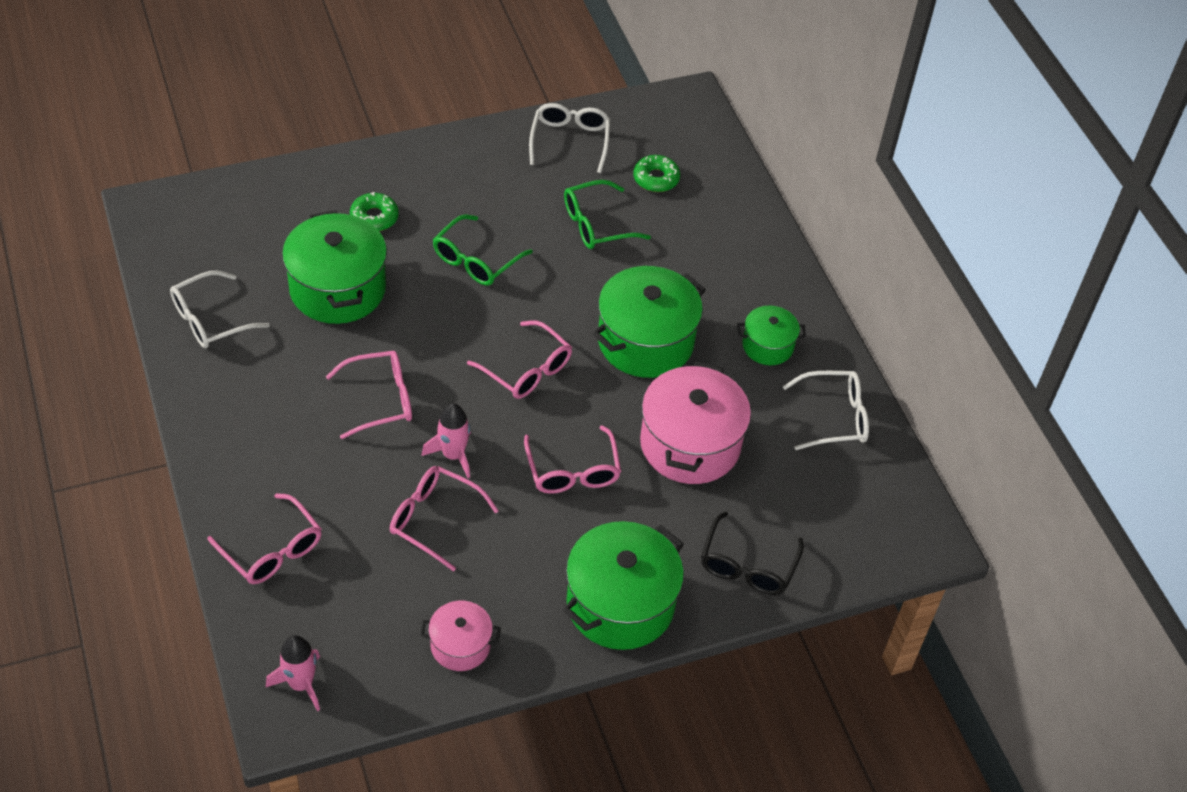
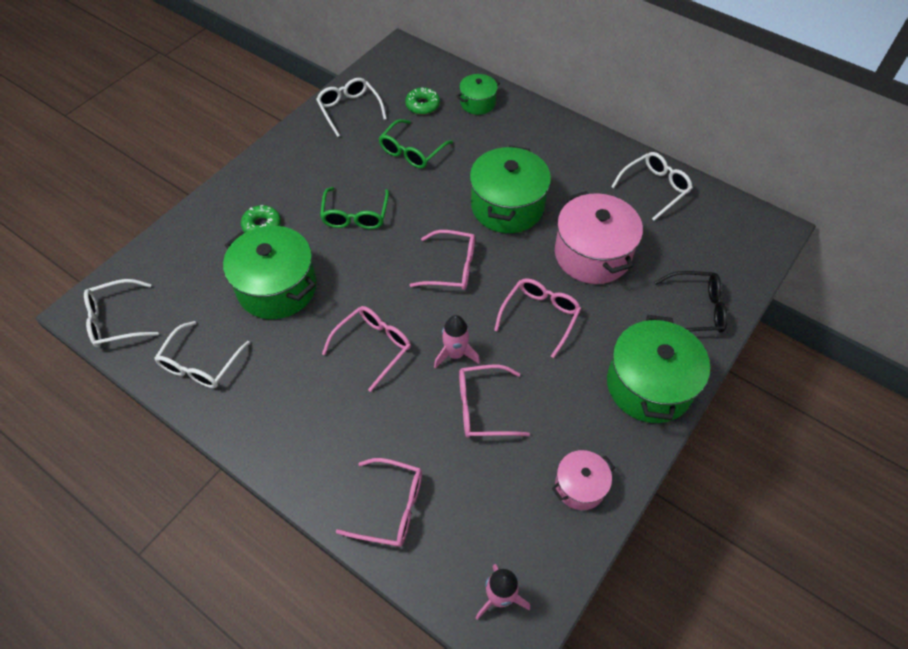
camera: 30 degrees left, 5 degrees up
pink glasses [524,425,621,494] -> pink glasses turned 105 degrees counterclockwise [494,278,581,358]
black glasses [701,511,804,595] -> black glasses turned 75 degrees counterclockwise [654,271,728,333]
green pot [737,306,806,365] -> green pot moved to [457,74,500,115]
none -> white glasses [84,279,159,347]

